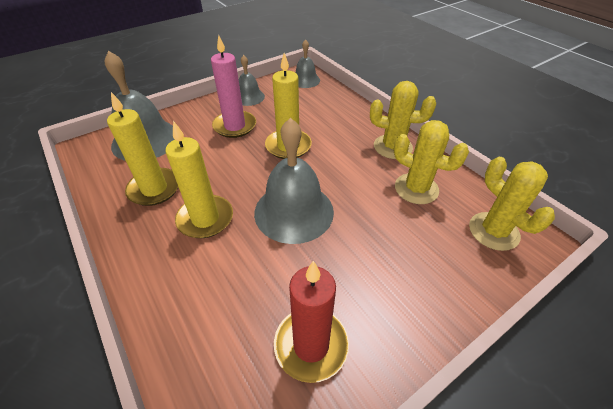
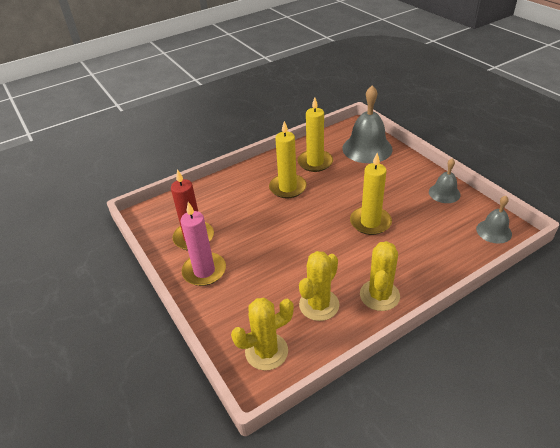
camera: 95 degrees right, 5 degrees down
pink candle [211,35,256,138] -> pink candle moved to [180,202,226,286]
grey bell [254,118,334,244] -> none

